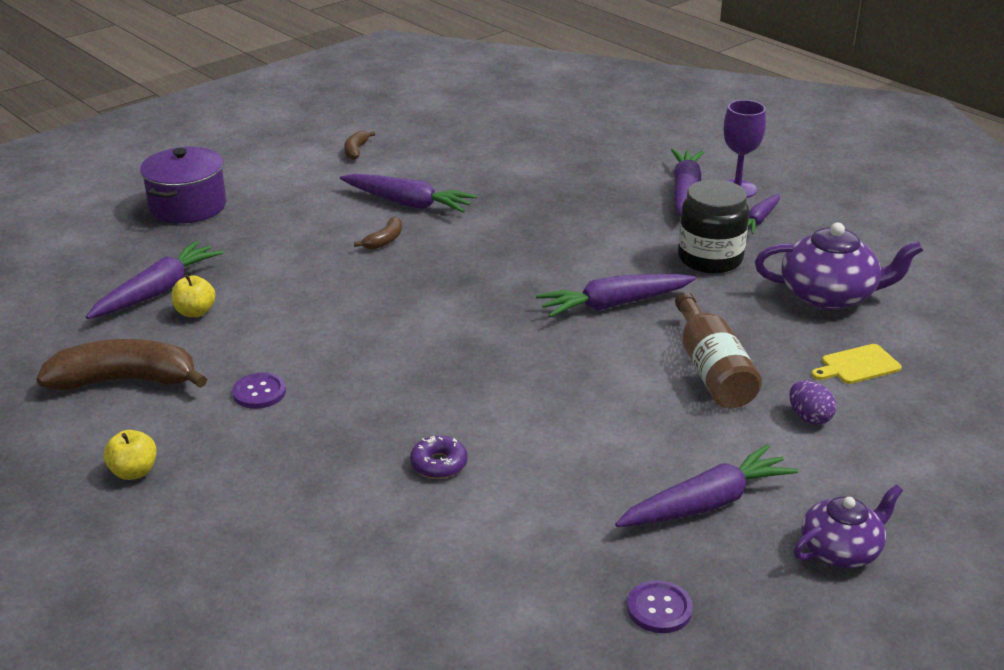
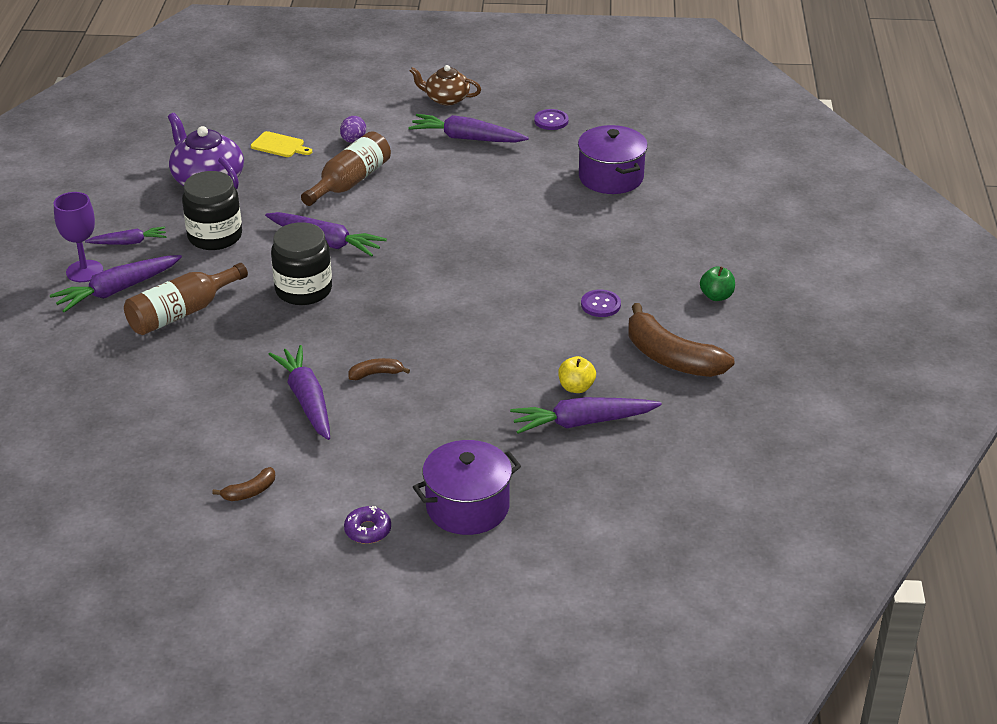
camera: 135 degrees left, 5 degrees up
yellow apple [103,430,157,480] -> green apple [700,266,735,301]
purple donut [410,436,467,479] -> purple donut moved to [344,506,391,544]
purple teapot [793,485,903,568] -> brown teapot [410,65,481,106]
none -> brown bottle [124,263,248,335]
none -> black jar [271,222,332,305]
none -> purple pot [578,125,648,194]

